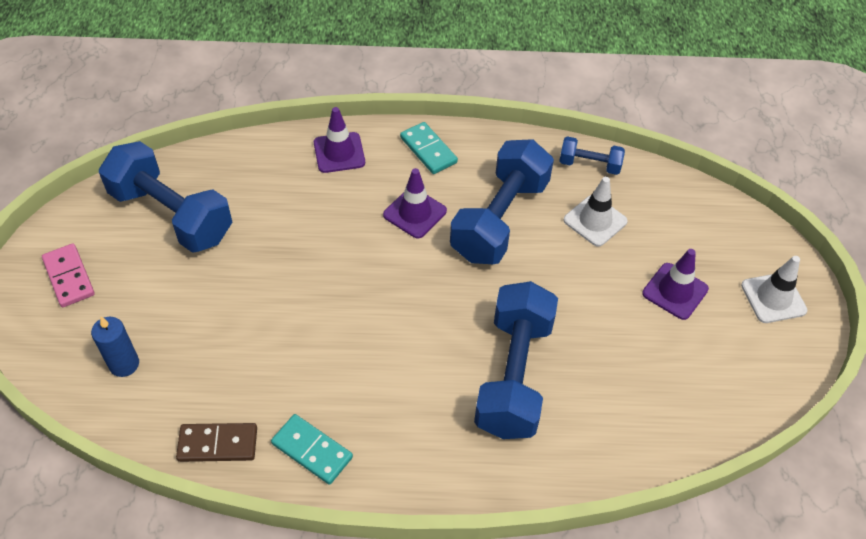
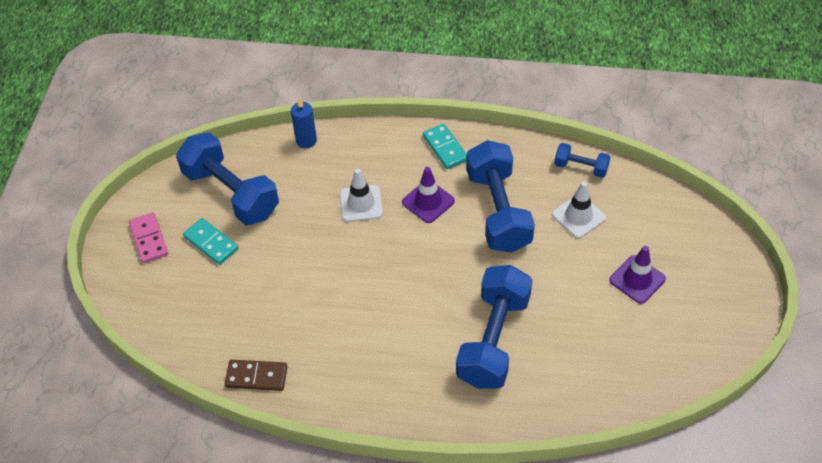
camera: 10 degrees right, 0 degrees up
blue candle [91,317,139,377] -> blue candle moved to [291,98,317,148]
turquoise domino [271,414,353,485] -> turquoise domino moved to [183,218,239,265]
purple traffic cone [314,107,365,173] -> none
blue dumbbell [450,139,554,264] -> blue dumbbell turned 45 degrees counterclockwise [466,140,535,253]
white traffic cone [741,256,807,323] -> white traffic cone moved to [340,169,383,222]

